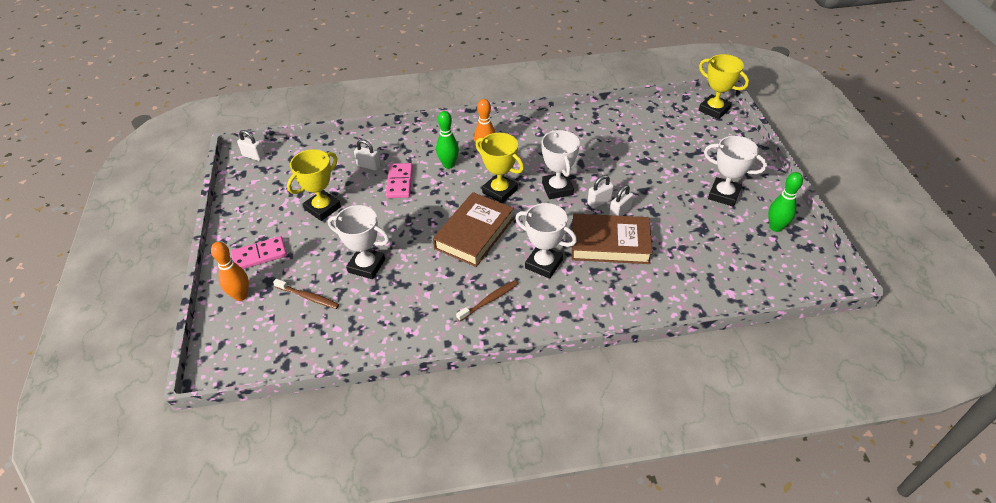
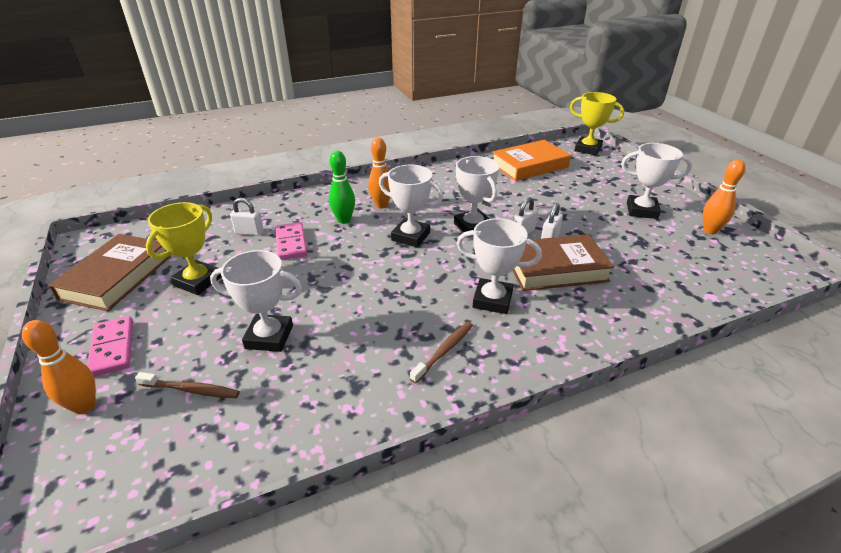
camera: 15 degrees left, 10 degrees down
pink domino [231,236,287,269] -> pink domino turned 75 degrees counterclockwise [87,316,133,377]
white padlock [237,130,265,161] -> none
brown book [433,192,514,267] -> brown book moved to [48,234,171,311]
yellow trophy [476,133,524,203] -> white trophy [379,164,443,247]
green bowling pin [768,172,803,232] -> orange bowling pin [703,160,746,234]
none -> orange book [492,140,571,181]

